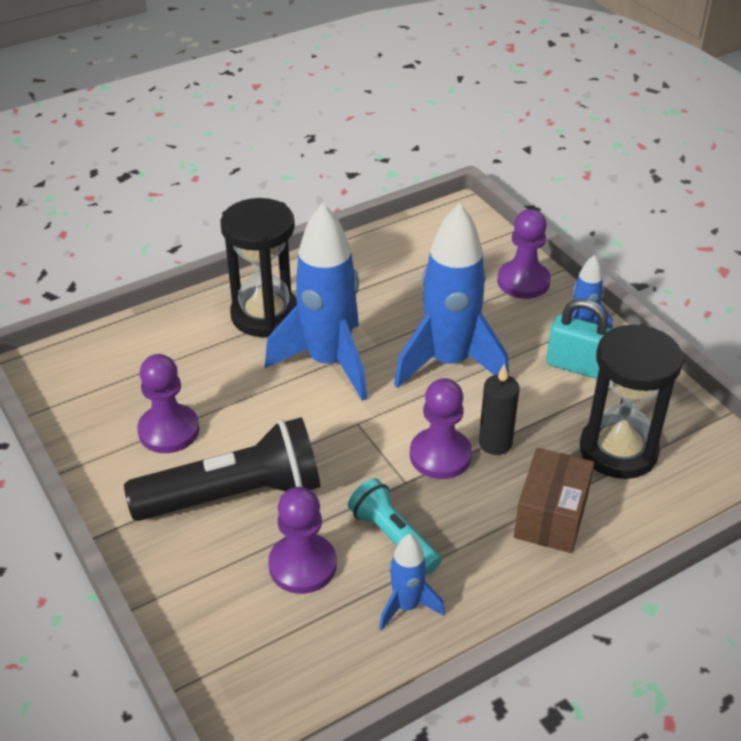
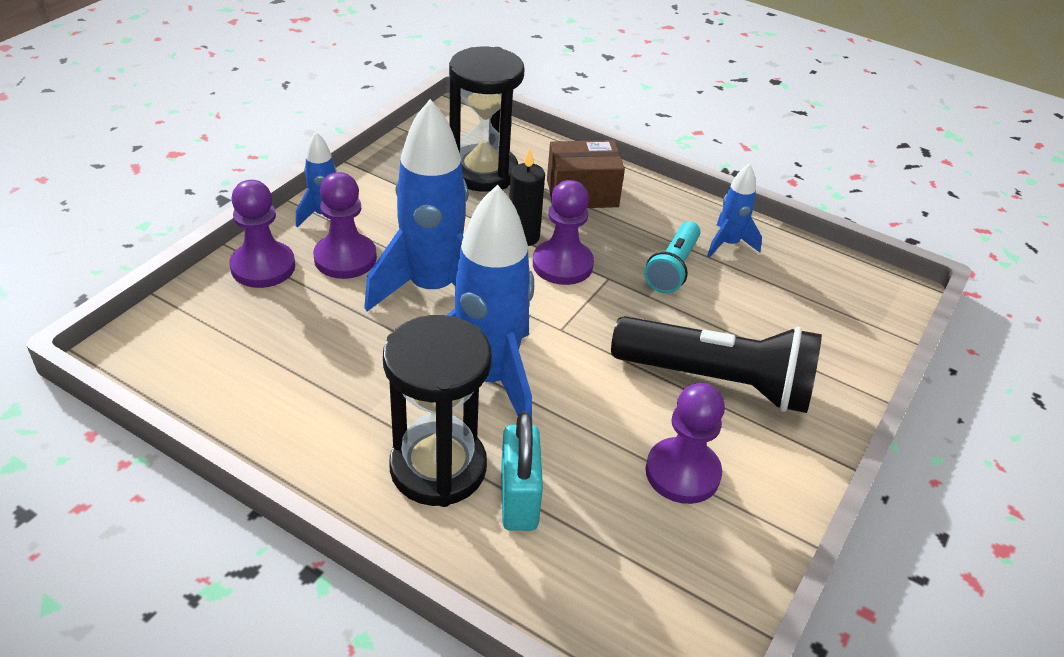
camera: 120 degrees left, 0 degrees up
black flashlight [124,417,320,521] -> black flashlight turned 150 degrees clockwise [611,316,822,413]
purple pawn [268,487,337,594] -> purple pawn moved to [313,172,377,279]
turquoise padlock [546,299,612,379] -> turquoise padlock moved to [501,412,543,531]

